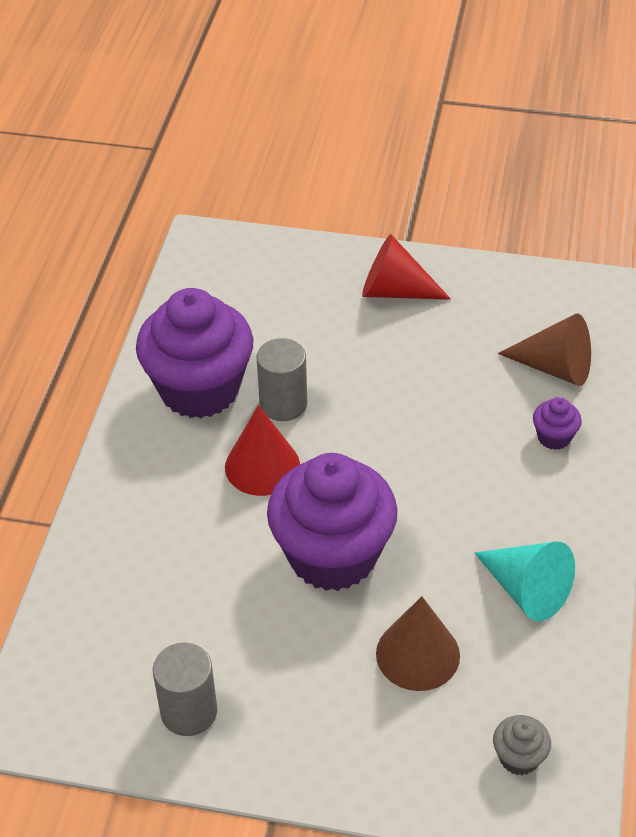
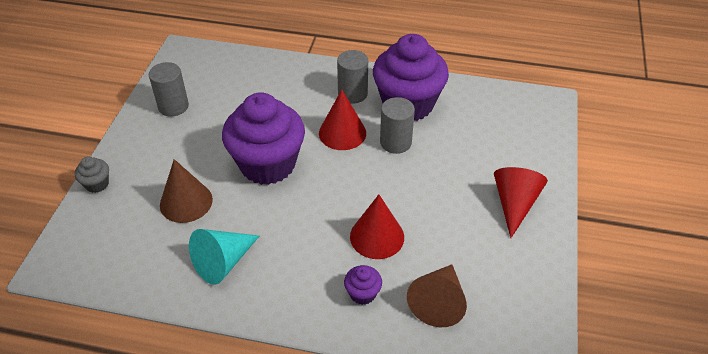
camera: 90 degrees right, 0 degrees up
grey cupcake [493,715,551,775] -> grey cupcake moved to [75,156,109,193]
none -> grey cylinder [337,50,368,104]
none -> red cone [350,195,404,259]

